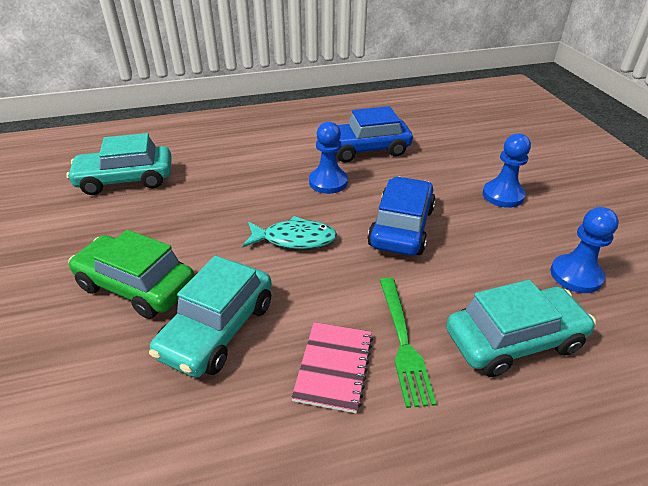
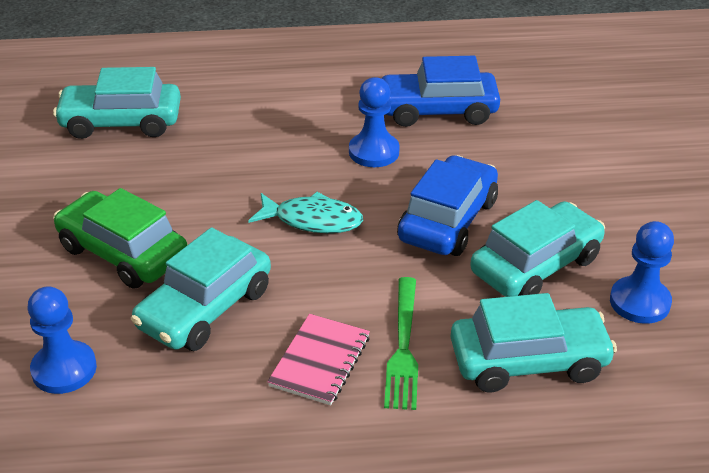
camera: 10 degrees right, 0 degrees up
blue pawn [483,133,531,208] -> blue pawn moved to [28,287,97,394]
none -> turquoise car [470,200,605,297]

